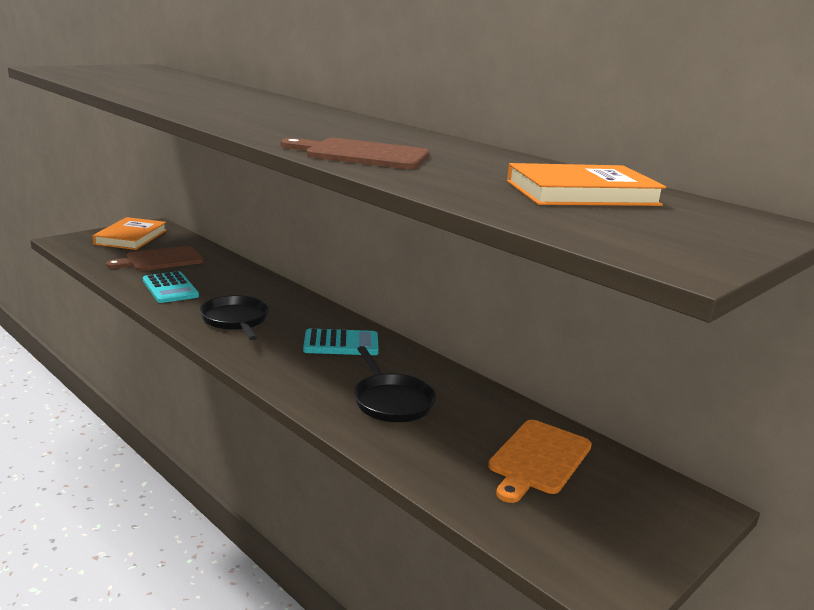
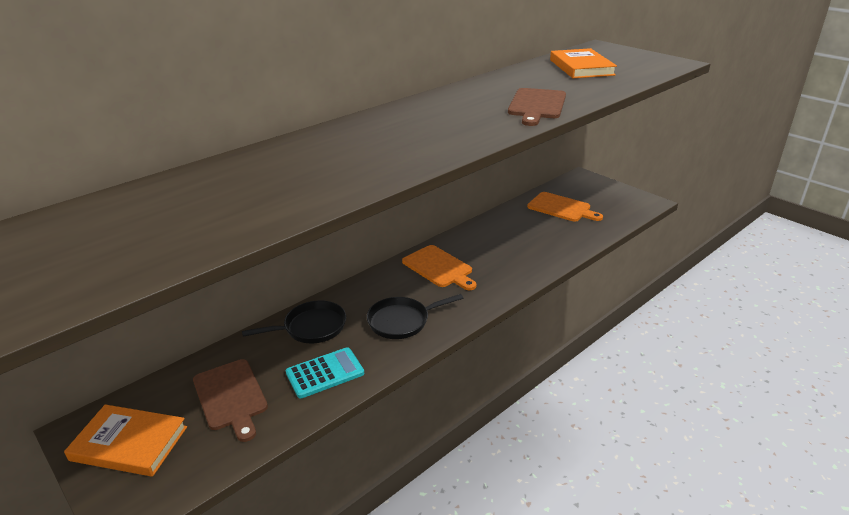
camera: 85 degrees left, 10 degrees up
turquoise calculator [303,329,379,355] -> orange cutting board [402,245,476,290]
black pan [354,346,436,422] -> black pan moved to [242,300,346,343]

